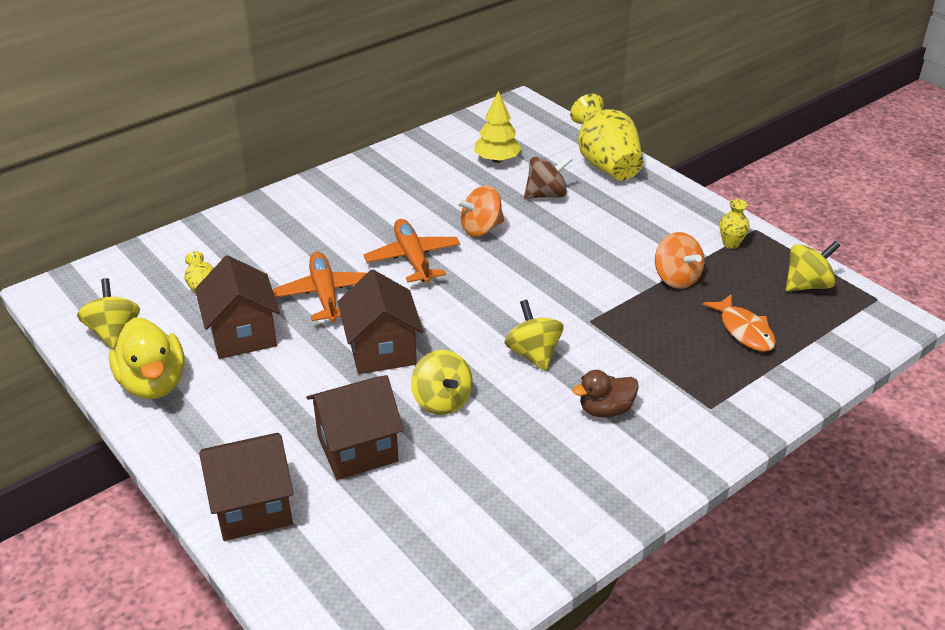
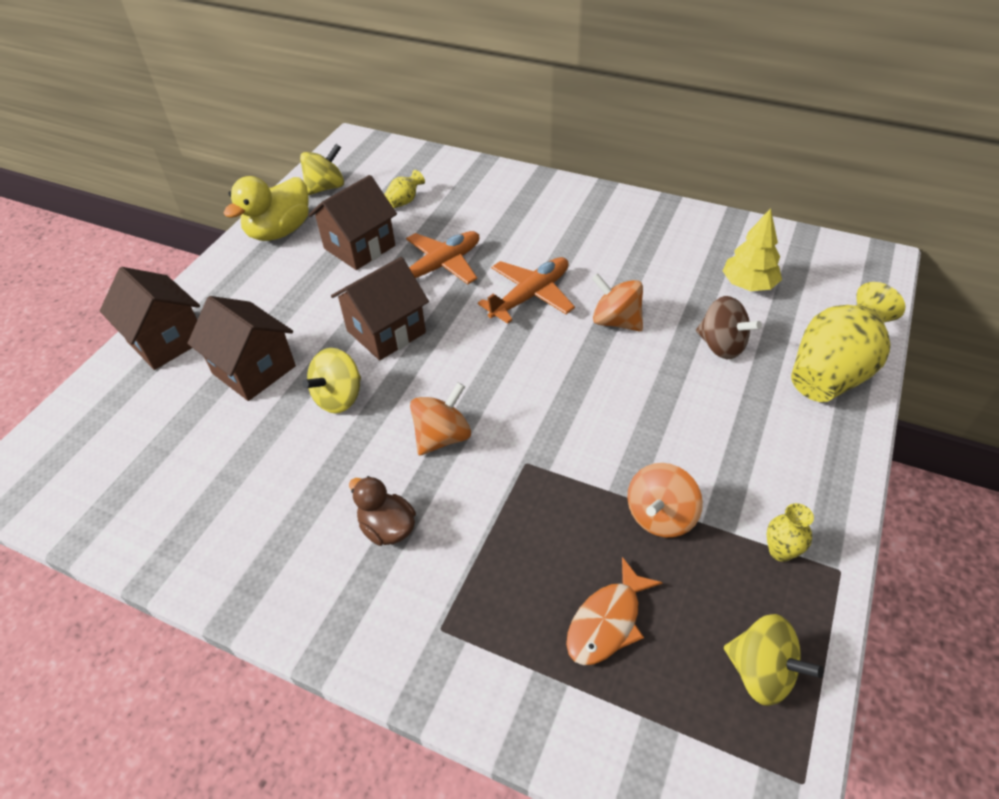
camera: 65 degrees right, 10 degrees up
yellow spinning top [504,300,564,371] -> orange spinning top [410,382,471,456]

